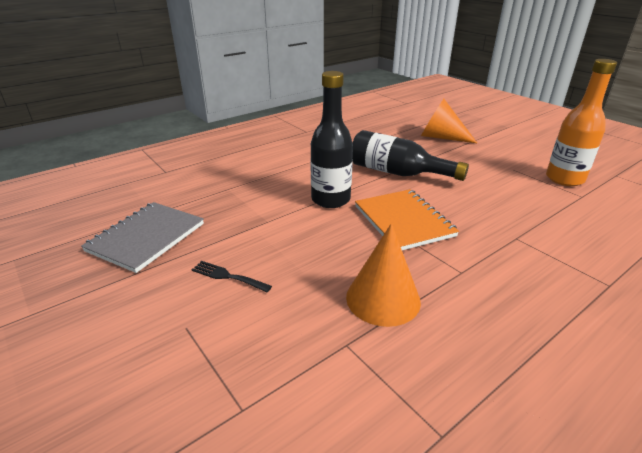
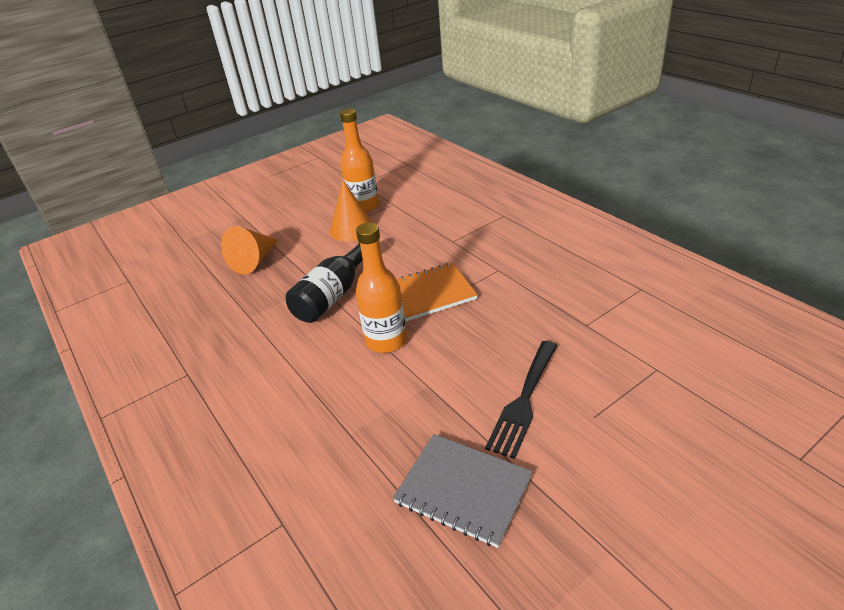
camera: 85 degrees left, 5 degrees up
black fork [192,261,272,292] -> black fork [485,341,557,459], size x1.87
black bottle [310,71,353,208] -> orange bottle [356,222,407,353]
orange cone [346,224,421,327] -> orange cone moved to [330,180,373,242]

